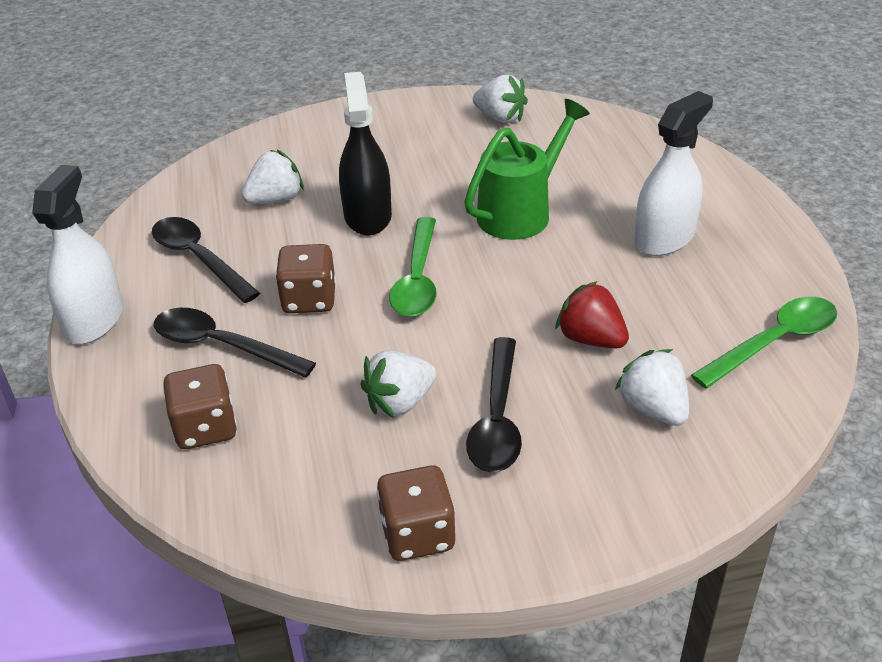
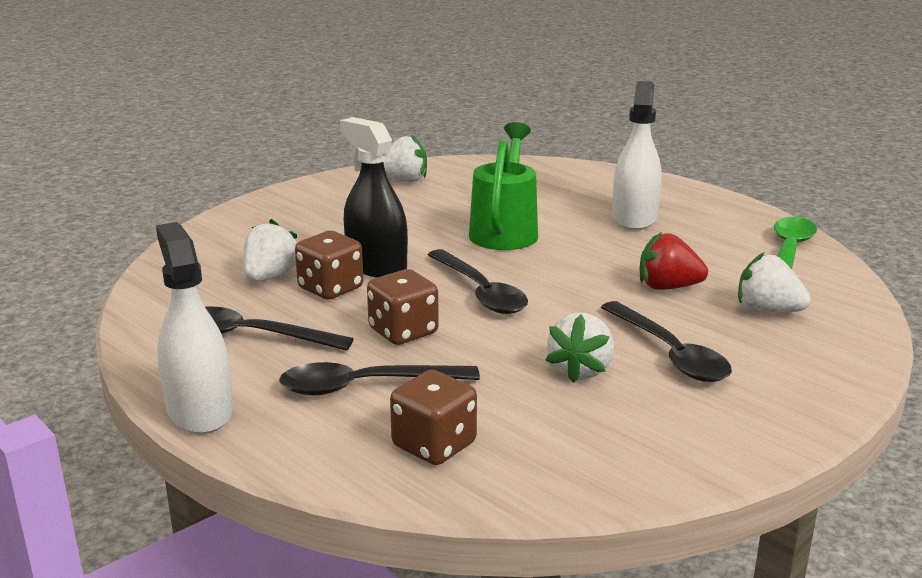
camera: 35 degrees left, 15 degrees down
brown dice [377,465,455,561] -> brown dice moved to [295,231,363,300]
green spoon [389,217,437,317] -> black spoon [428,249,528,314]

